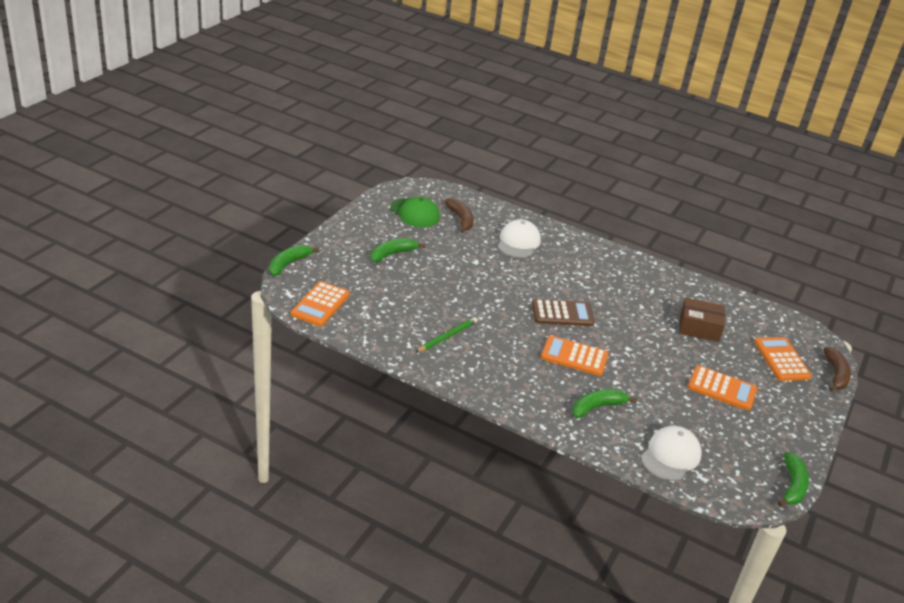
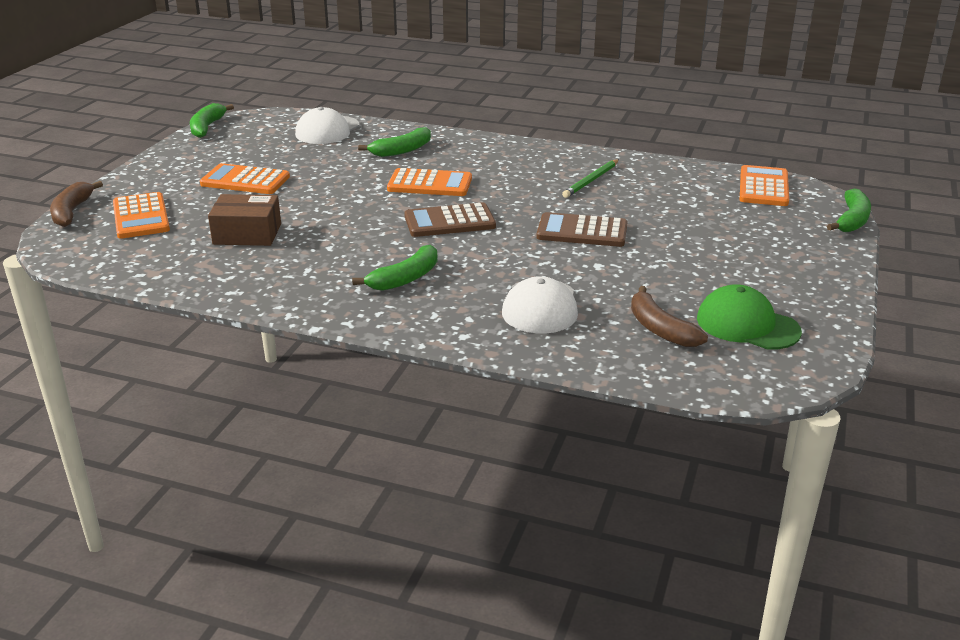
camera: 175 degrees right, 5 degrees down
green banana [370,238,425,262] -> green banana moved to [352,245,438,291]
none -> brown calculator [536,212,628,247]

